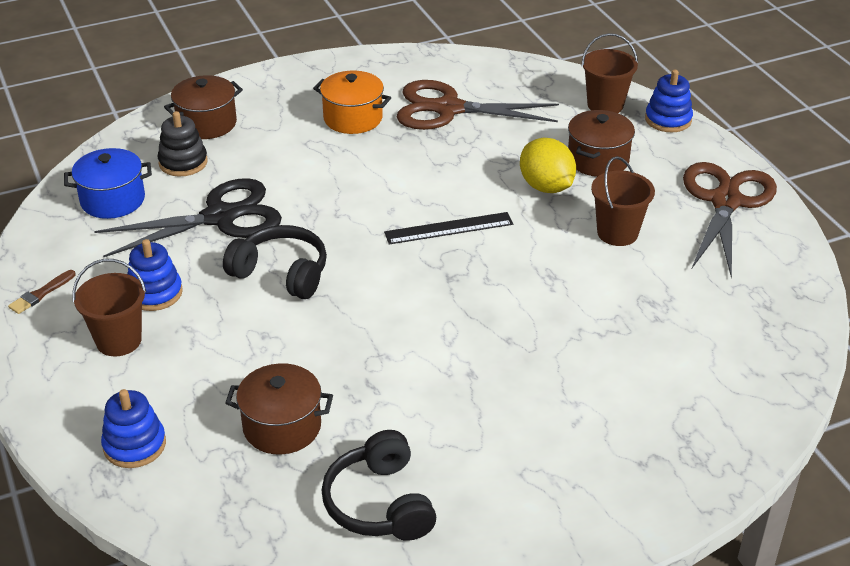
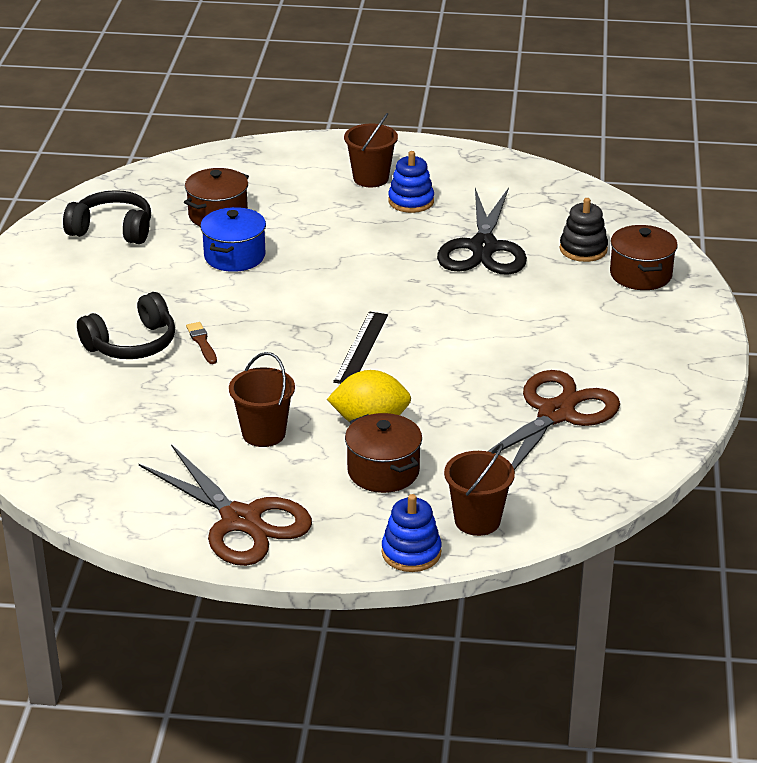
camera: 120 degrees right, 5 degrees down
brown brush [8,270,76,314] -> brown brush moved to [186,322,217,364]
blue pot [64,148,152,219] -> blue pot moved to [200,207,266,272]
blue stacking toy [101,389,166,468] -> none
black headphones [223,225,327,299] -> black headphones moved to [77,292,175,359]
orange pot [313,70,391,134] -> none

